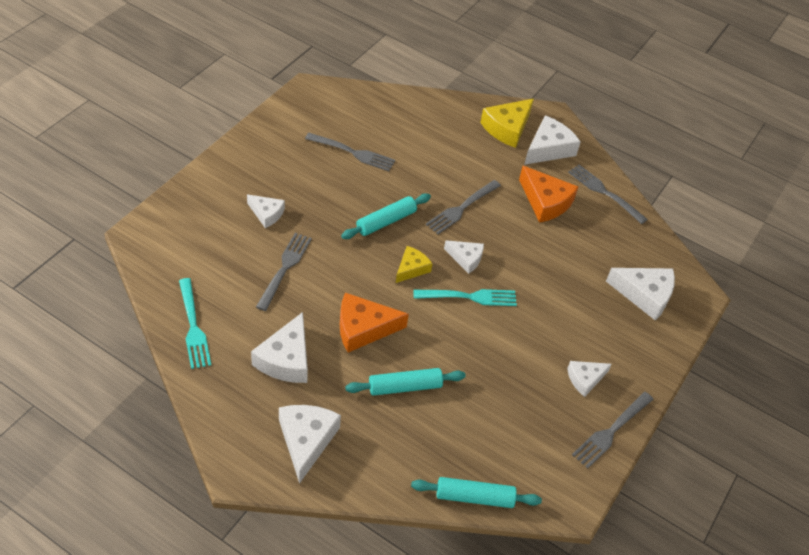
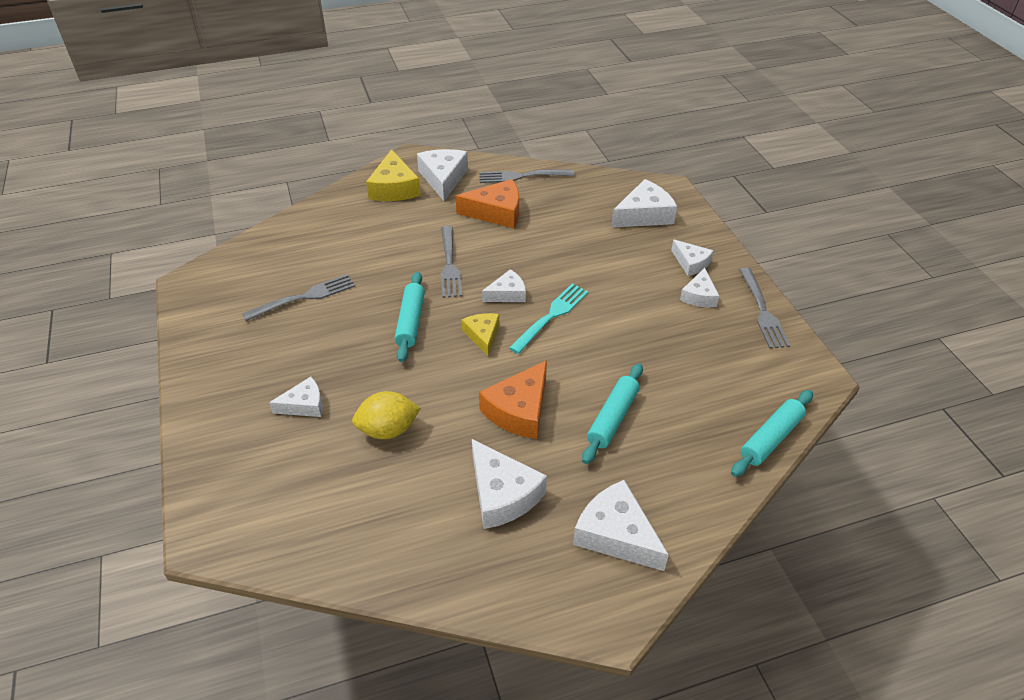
camera: 45 degrees left, 5 degrees down
turquoise fork [179,278,211,369] -> none
grey fork [256,233,312,311] -> yellow lemon [352,391,421,439]
none -> white cheese [671,239,713,276]

